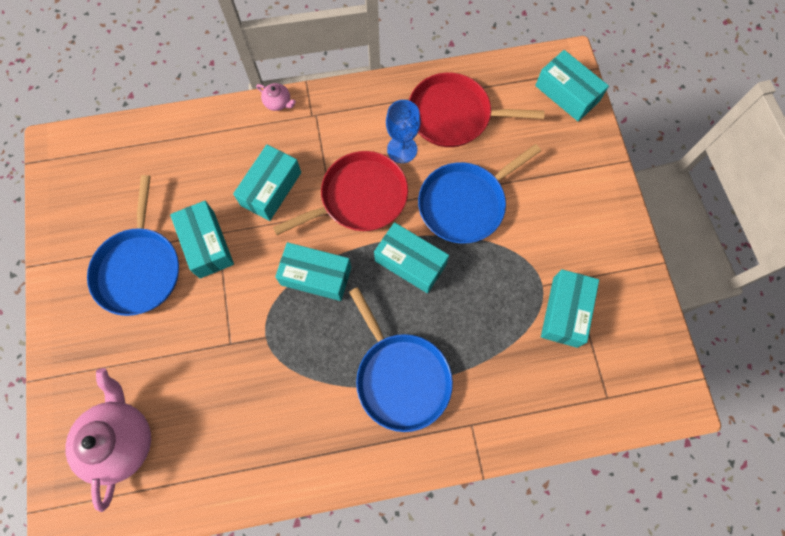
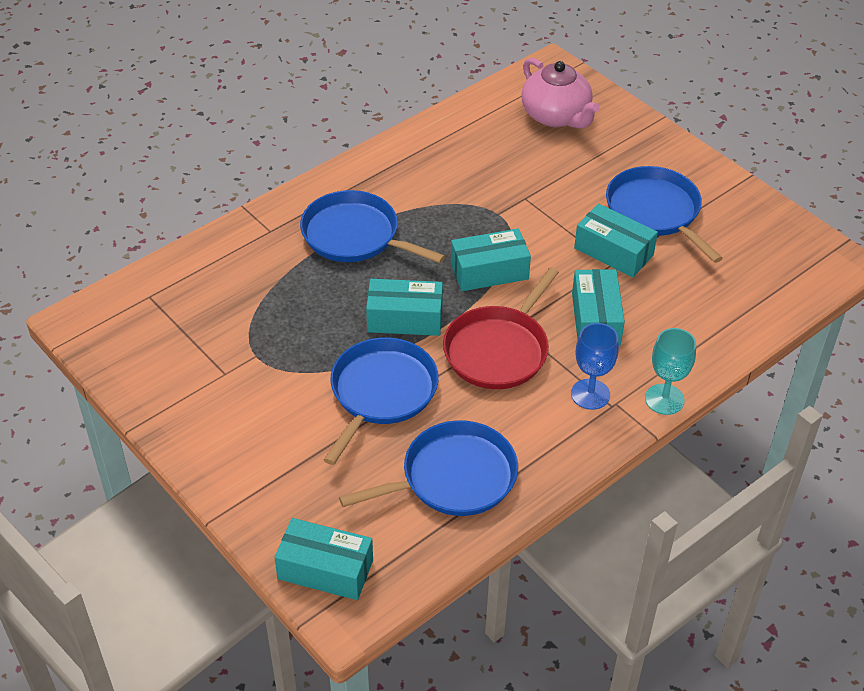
camera: 150 degrees right, 25 degrees down
pink teapot [256,83,296,111] -> turquoise goblet [645,328,696,415]
blue goblet [386,100,421,163] -> blue goblet moved to [571,323,619,410]
red pan [409,73,545,147] -> blue pan [339,420,518,516]
turquoise box [541,269,599,348] -> none

